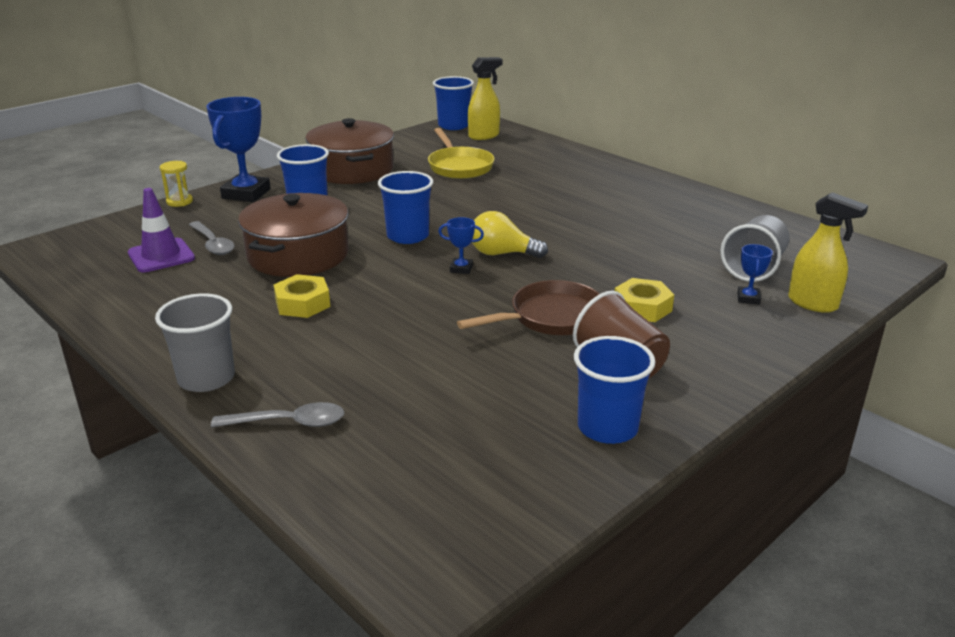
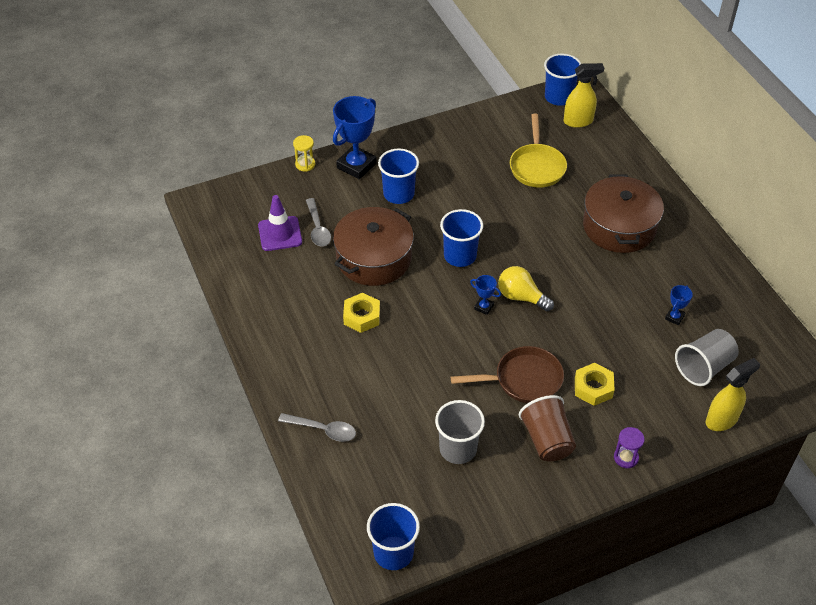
camera: 20 degrees right, 20 degrees up
grey cup [155,293,235,392] -> grey cup moved to [435,400,485,464]
brown pot [305,118,394,184] -> brown pot moved to [583,174,664,253]
blue cup [574,336,655,444] -> blue cup moved to [367,503,420,570]
blue trophy [737,244,773,305] -> blue trophy moved to [665,285,693,325]
yellow spray bottle [788,192,868,313] -> yellow spray bottle turned 90 degrees counterclockwise [706,358,760,431]
none -> purple hourglass [614,427,645,468]

